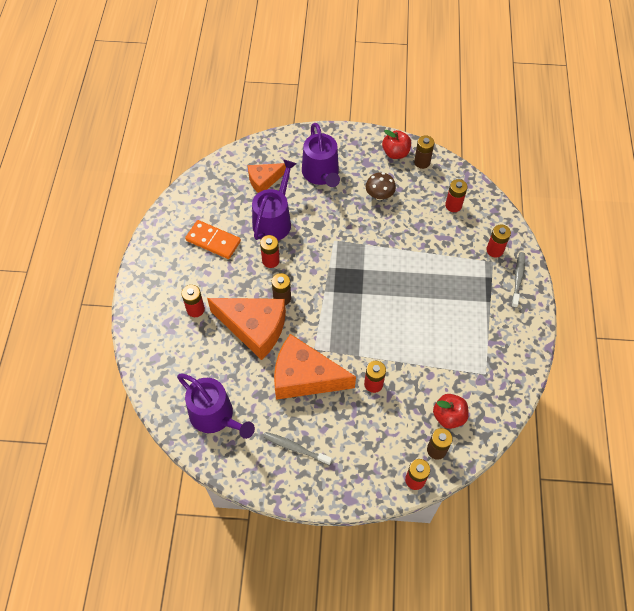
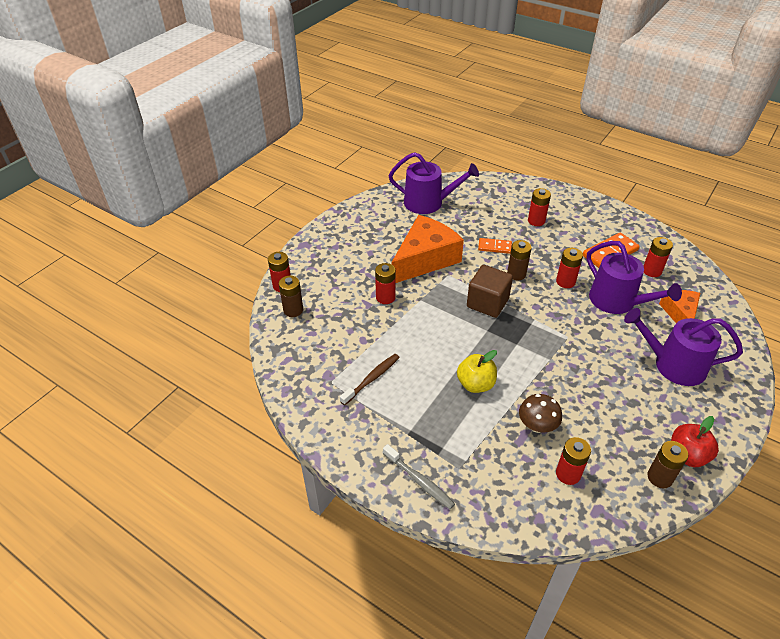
camera: 120 degrees right, 15 degrees down
purple watering can [177,374,255,439] -> purple watering can turned 150 degrees counterclockwise [389,152,479,214]
orange cheese [207,298,286,360] -> orange domino [478,238,512,254]
grey toothbrush [264,432,332,465] -> none
brown mushroom [366,172,396,200] -> brown mushroom moved to [519,394,562,433]
red apple [433,394,469,429] -> none
red battery [486,224,511,258] -> red battery moved to [644,237,673,277]
none -> brown toothbrush [340,354,400,405]
none -> yellow apple [457,350,497,393]
none -> brown cube [467,265,513,318]

